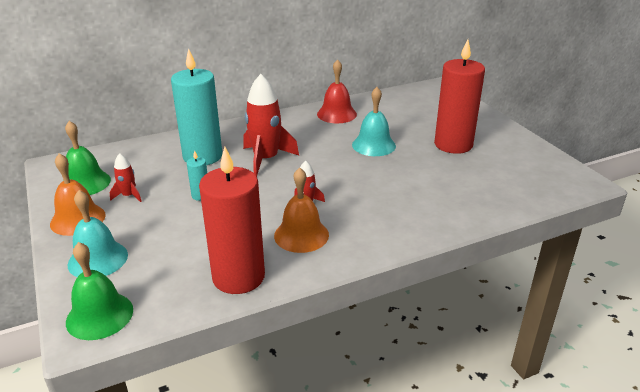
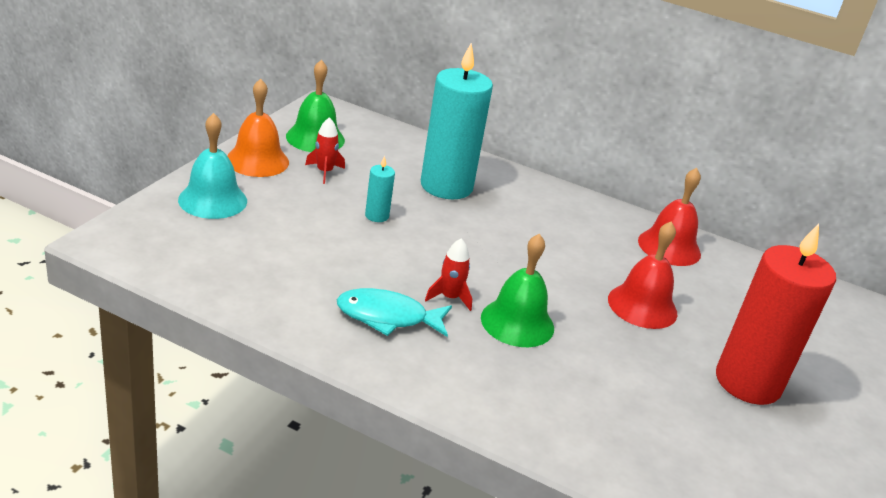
camera: 45 degrees right, 0 degrees up
green bell [66,242,133,340] -> green bell moved to [481,234,554,347]
red candle [199,146,265,294] -> none
red rocket [243,74,299,177] -> none
orange bell [274,167,329,253] -> turquoise fish [337,288,452,337]
turquoise bell [352,87,396,156] -> red bell [608,221,677,329]

